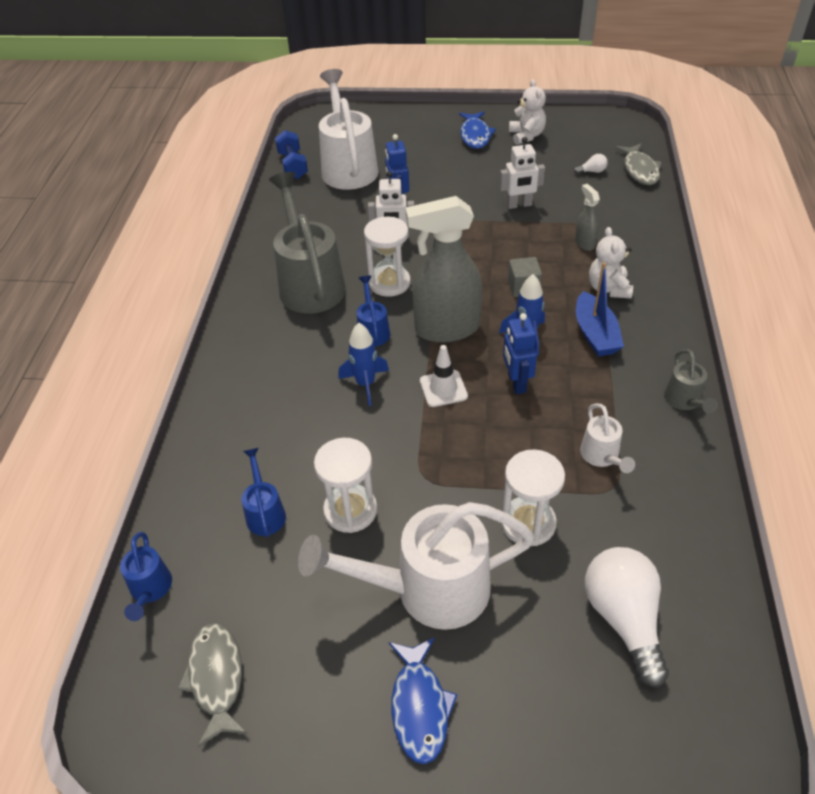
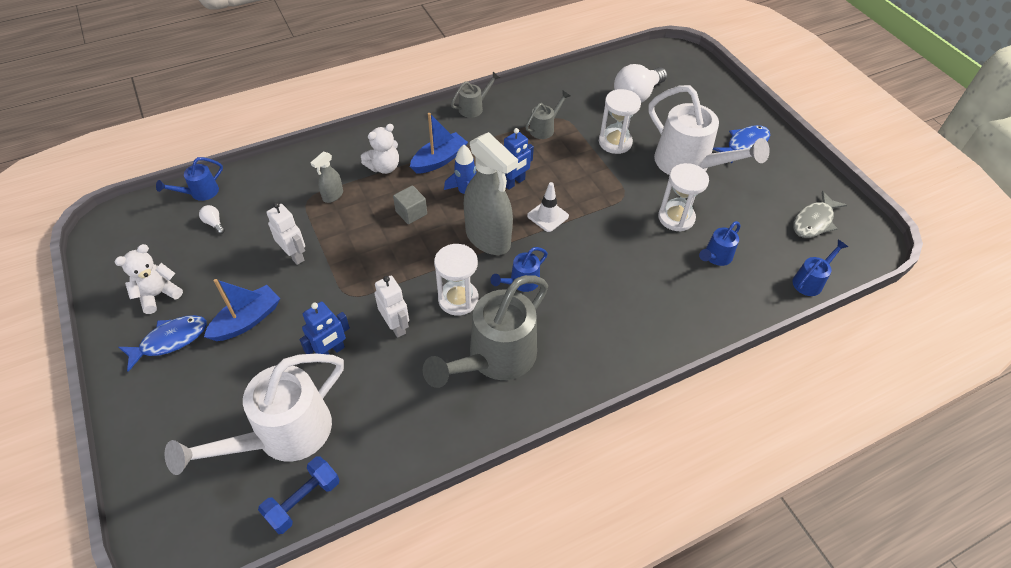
camera: 125 degrees left, 5 degrees up
blue rocket [338,323,389,406] -> none
white watering can [580,403,635,473] -> grey watering can [525,91,570,139]
grey fish [615,143,662,185] -> blue watering can [156,157,223,201]
none -> blue boat [204,279,280,341]

